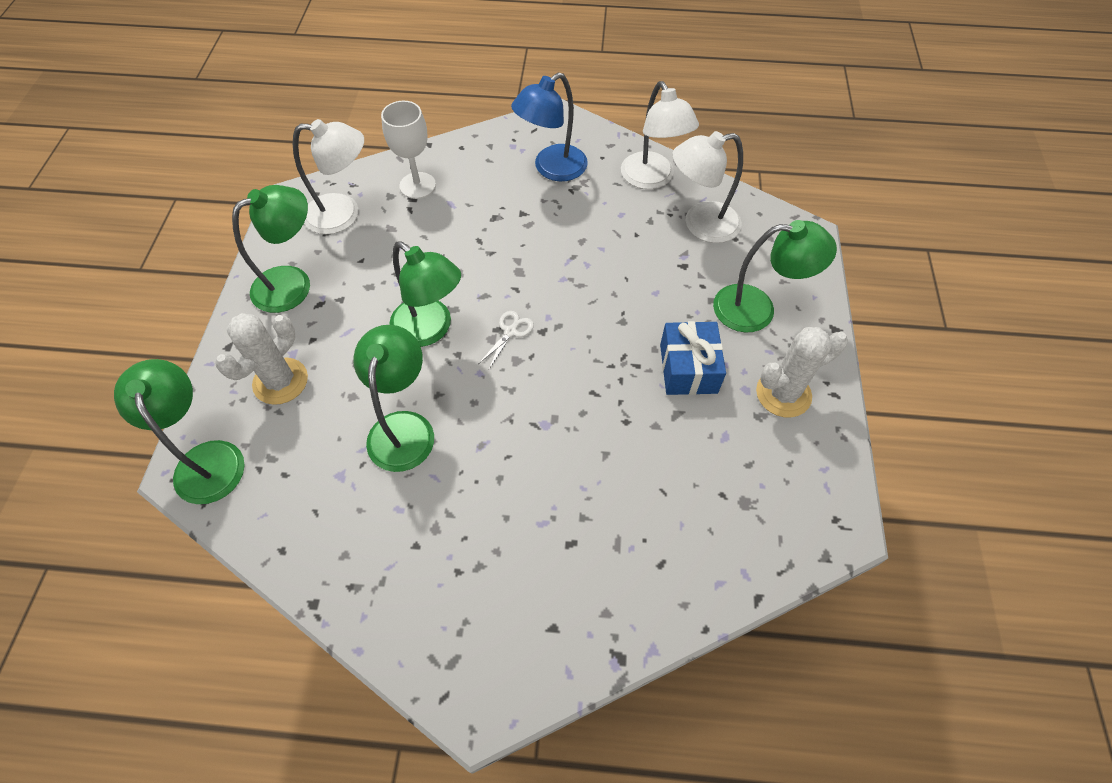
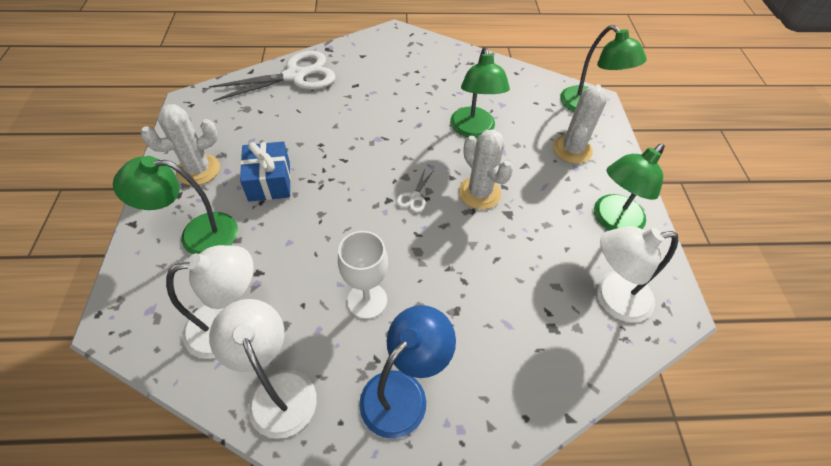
camera: 170 degrees right, 5 degrees down
white goblet [381,101,436,199] -> white goblet moved to [338,231,388,319]
green lamp [389,242,461,347] -> white cactus [459,130,514,210]
none -> white scissors [209,51,336,102]

